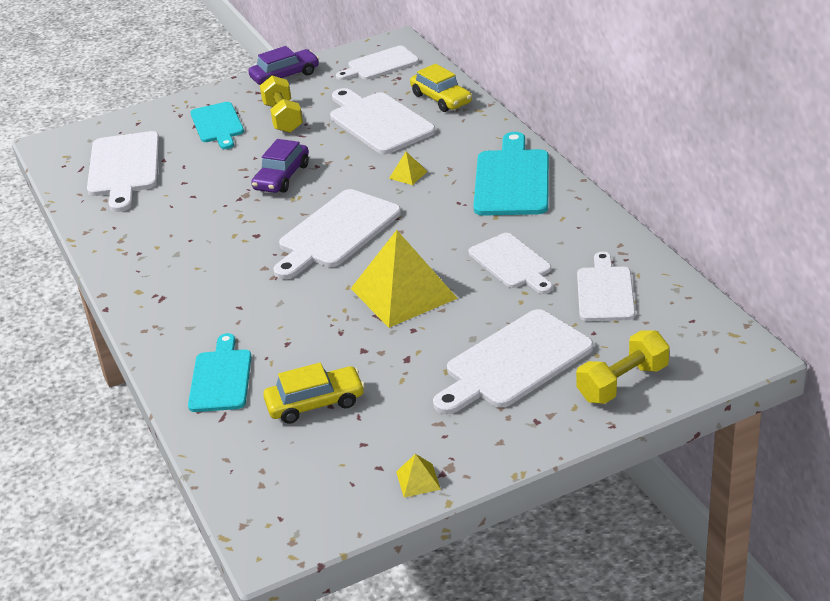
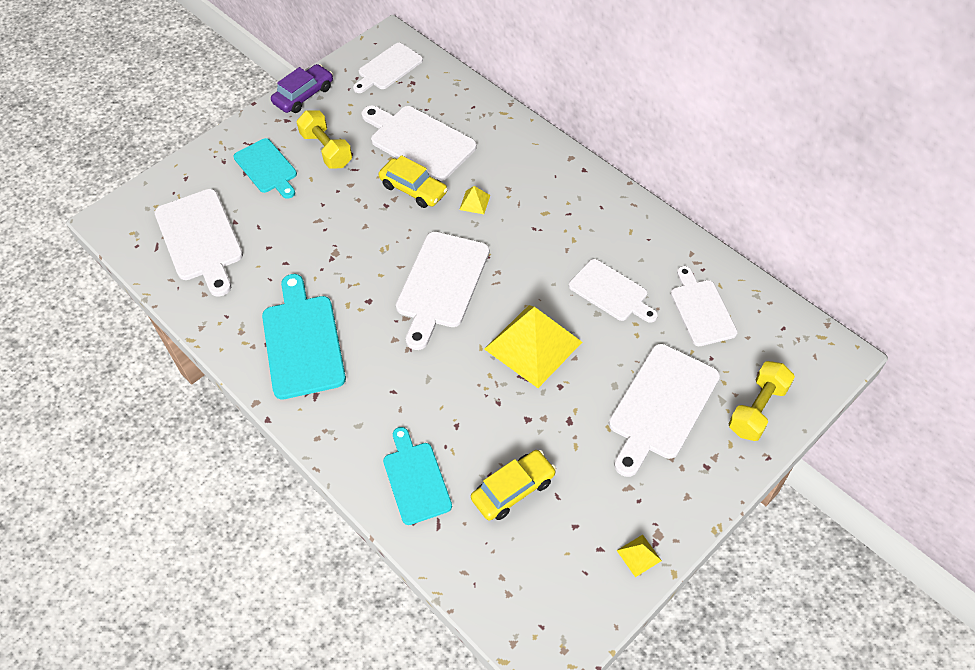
camera: 20 degrees left, 20 degrees up
purple car [251,139,309,193] -> none
yellow car [410,64,472,112] -> yellow car moved to [379,155,448,208]
turquoise cutting board [473,132,549,216] -> turquoise cutting board moved to [262,274,346,400]

